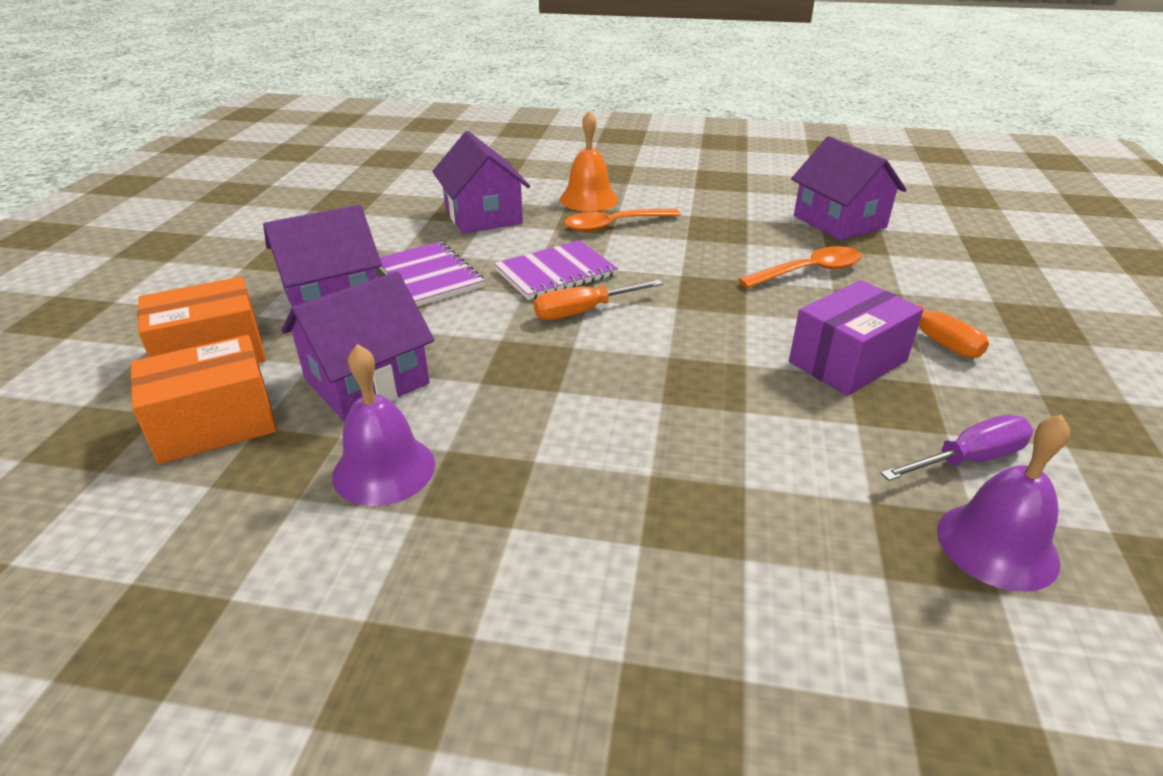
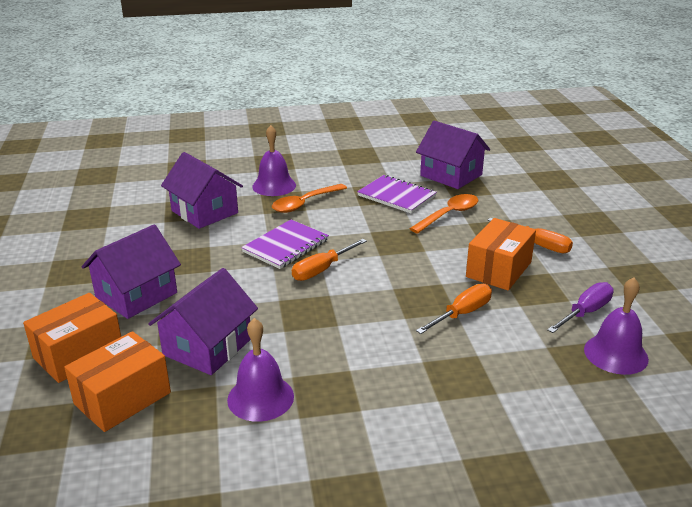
camera: 20 degrees left, 5 degrees down
purple notebook [379,241,485,306] -> purple notebook moved to [357,175,437,214]
orange bell [560,110,618,211] -> purple bell [252,125,296,196]
purple box [789,280,924,396] -> orange box [466,218,536,290]
none -> orange screwdriver [416,284,492,334]

